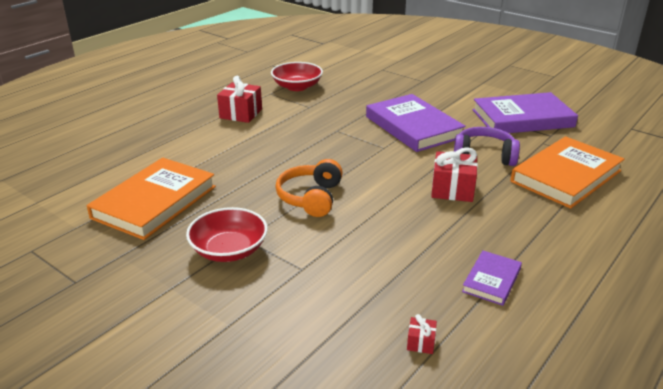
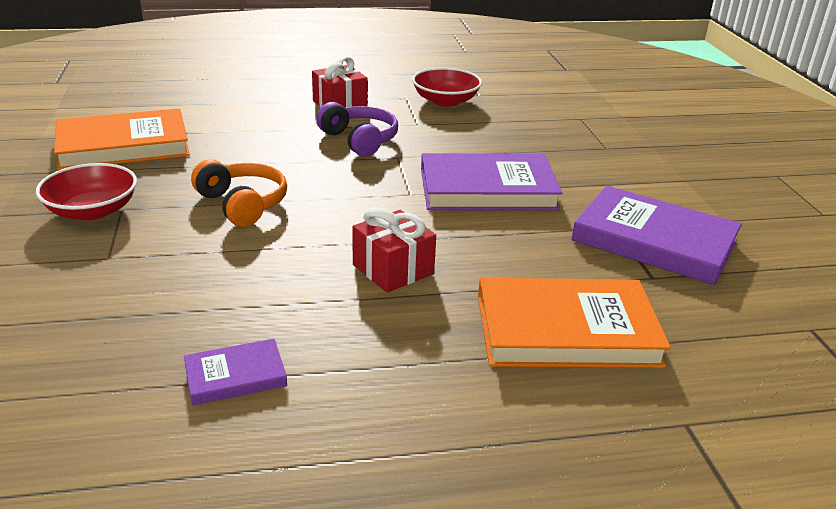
camera: 40 degrees right, 0 degrees up
orange headphones [275,159,343,217] -> orange headphones turned 90 degrees clockwise [191,159,287,227]
purple book [366,94,466,152] -> purple book turned 75 degrees clockwise [421,153,562,210]
red gift [407,314,437,354] -> none
purple headphones [454,127,520,166] -> purple headphones moved to [316,102,398,157]

